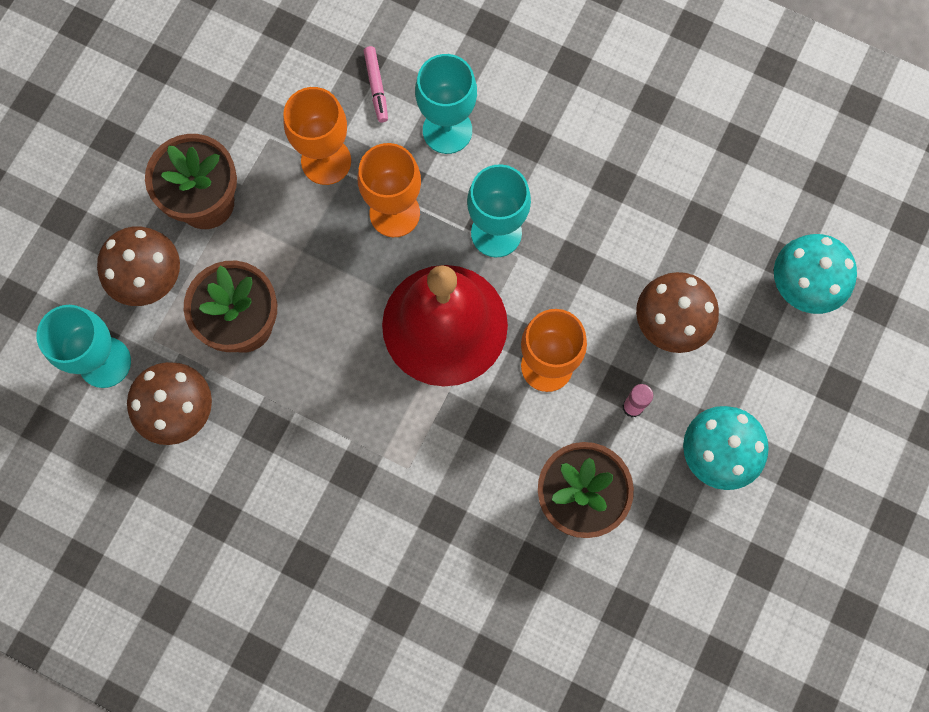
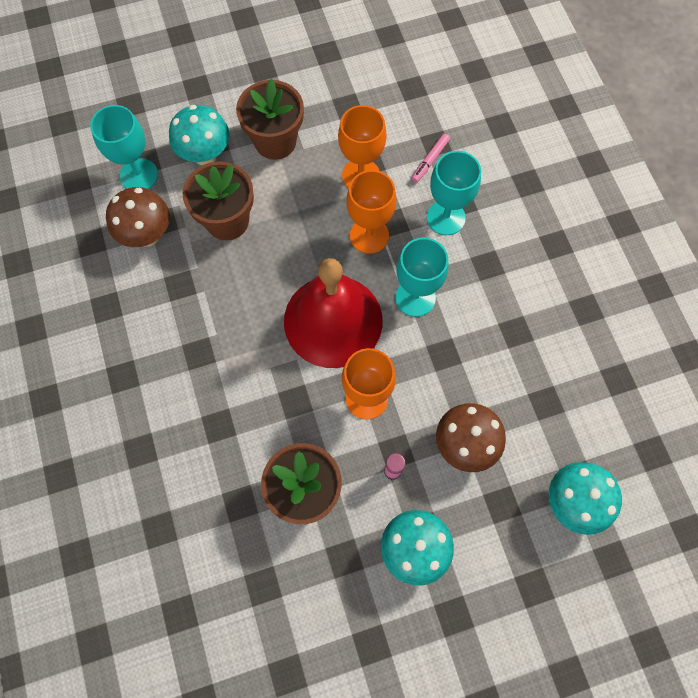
camera: 45 degrees right, 5 degrees down
brown mushroom [97,227,180,306] -> turquoise mushroom [169,105,230,165]

